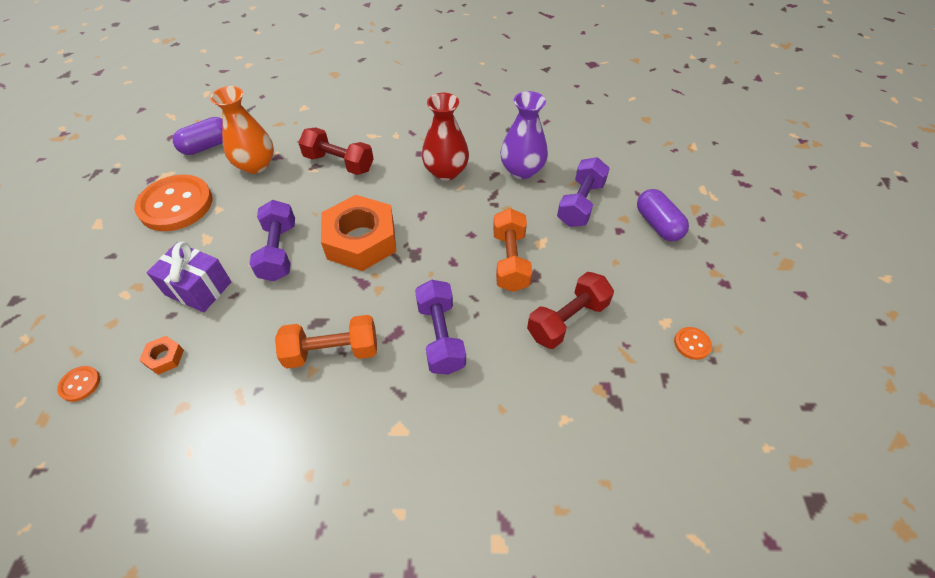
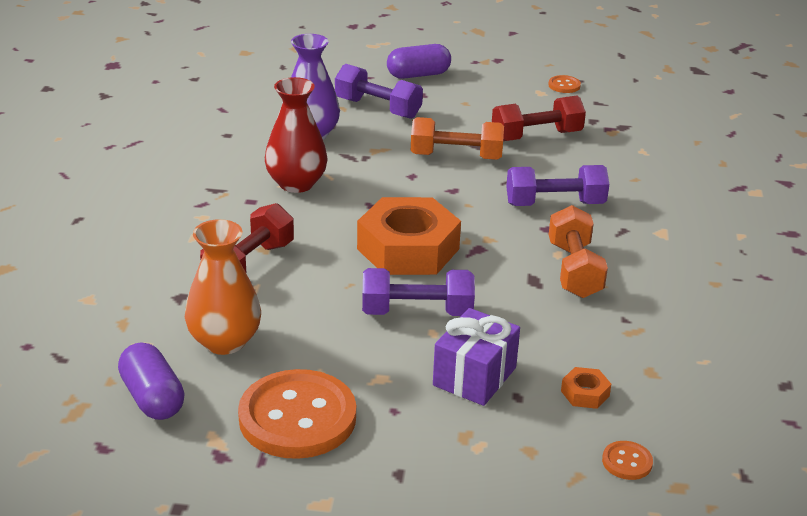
camera: 85 degrees left, 20 degrees down
red dumbbell [527,272,614,349] -> red dumbbell turned 75 degrees counterclockwise [492,96,586,141]

